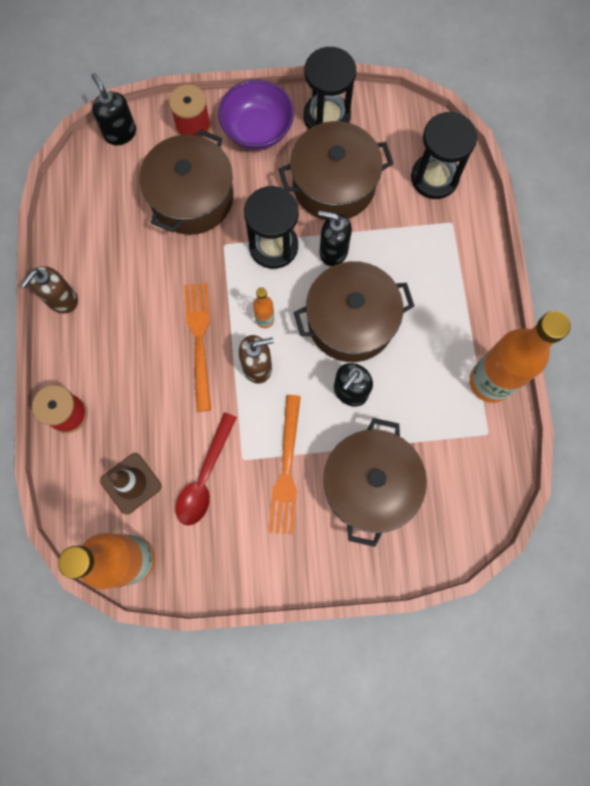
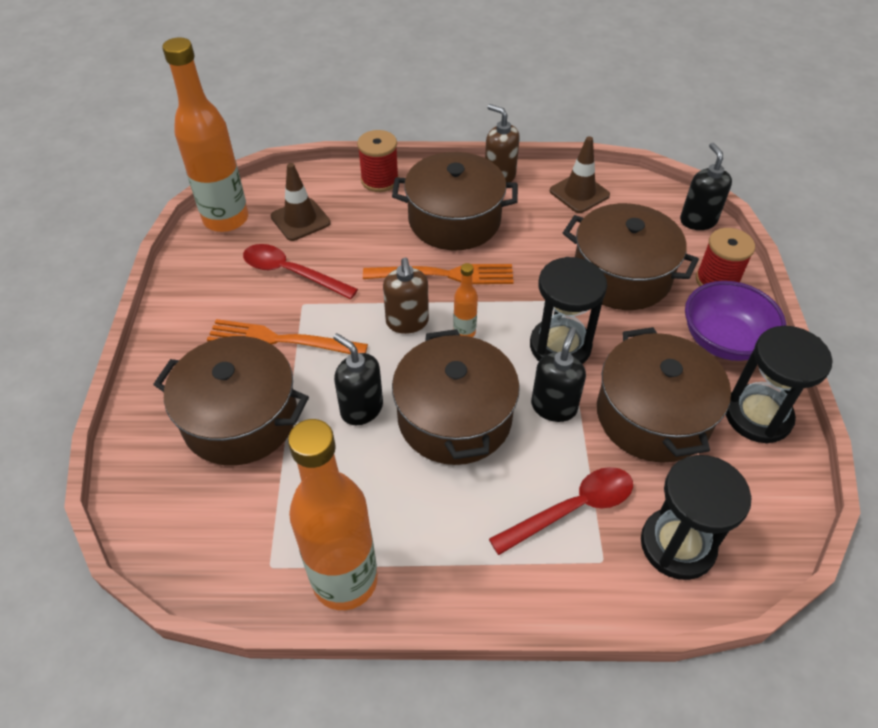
camera: 95 degrees right, 25 degrees down
black soap dispenser [91,73,136,145] -> black soap dispenser turned 75 degrees counterclockwise [680,143,732,230]
none -> brown pot [392,152,518,250]
none -> red spoon [489,467,633,555]
none -> brown traffic cone [550,136,610,213]

